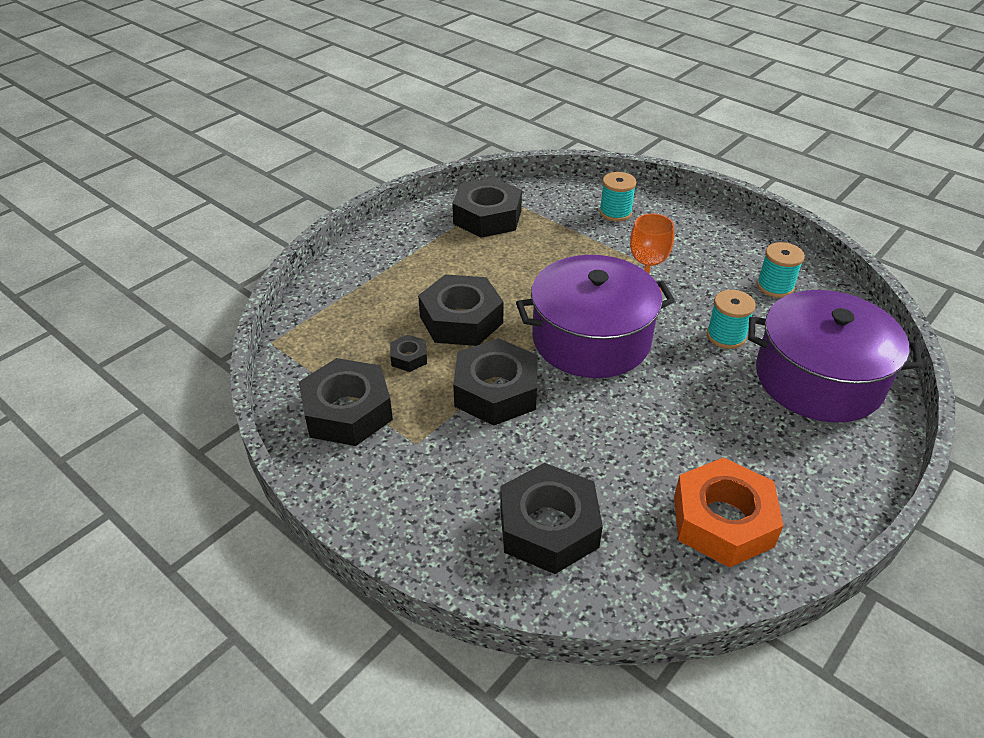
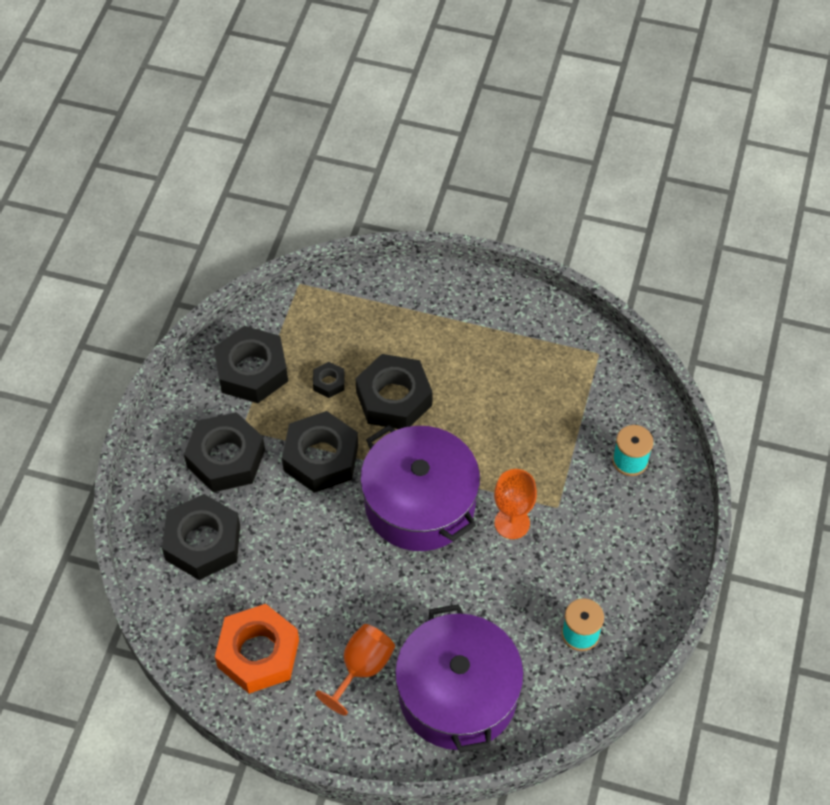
camera: 65 degrees right, 15 degrees up
black nut [452,178,522,238] -> black nut moved to [184,412,265,492]
turquoise spool [707,290,756,349] -> none
none -> orange goblet [316,624,395,716]

